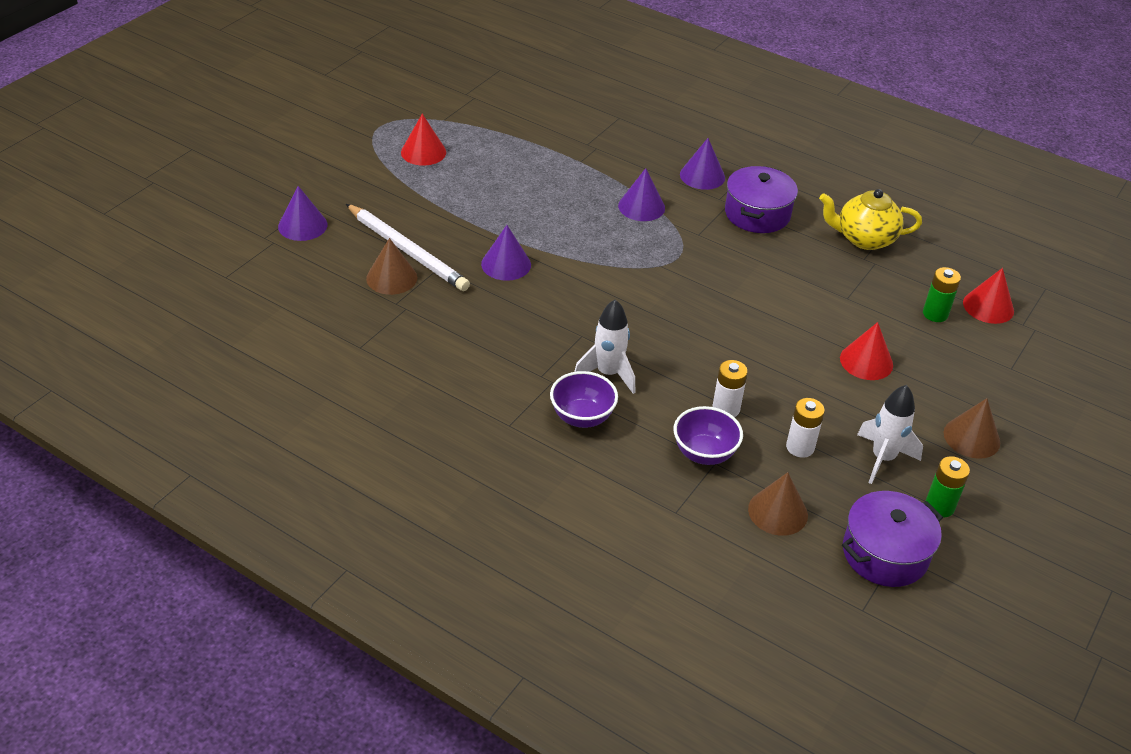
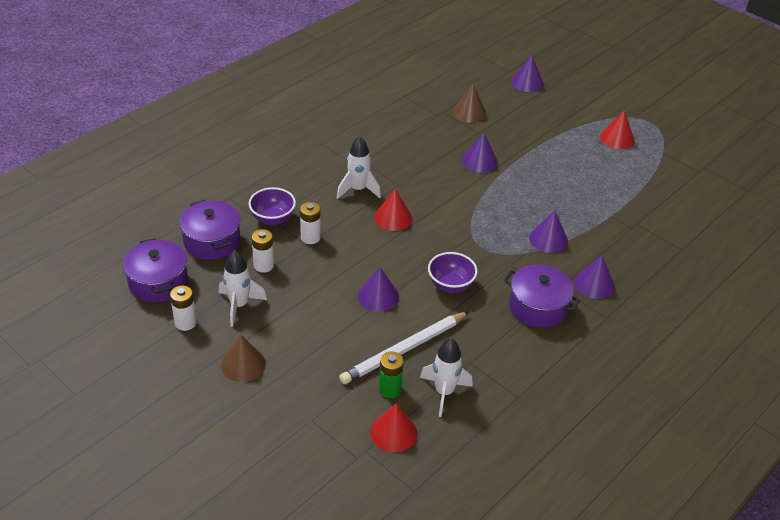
camera: 100 degrees right, 0 degrees up
white pencil [346,204,470,291] -> white pencil moved to [339,312,469,384]
purple bowl [550,371,618,428] -> purple bowl moved to [428,252,478,293]
brown cone [748,472,808,536] -> purple pot [179,200,240,260]
yellow teapot [819,189,922,250] -> none
red cone [840,322,893,380] -> red cone moved to [374,189,412,231]
green battery [926,456,970,518] -> white battery [170,285,197,331]
none -> purple cone [358,267,399,312]
none -> white rocket [420,338,473,417]

